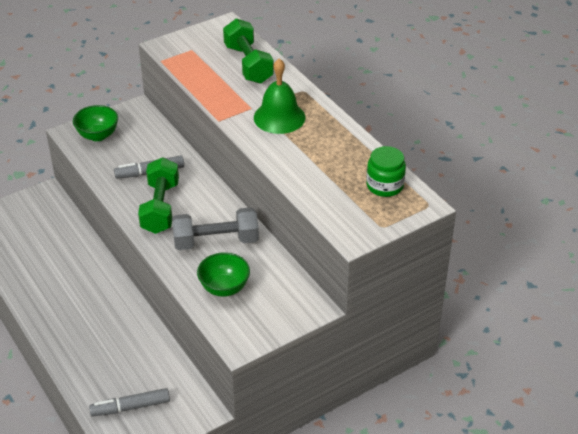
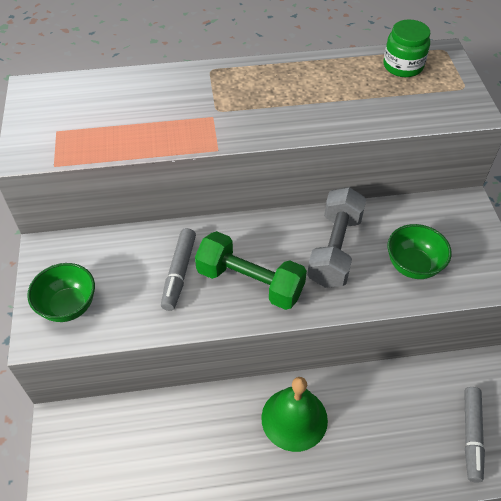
camera: 65 degrees left, 10 degrees up
green dumbbell [223,18,274,84] -> none
green bell [254,59,305,134] -> green bell moved to [262,377,328,452]

